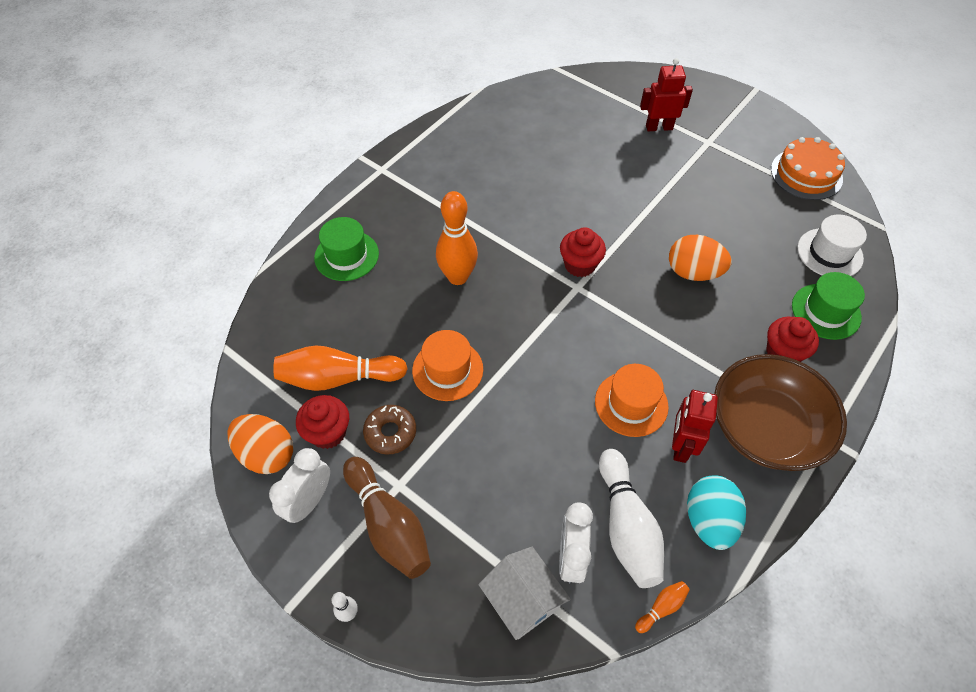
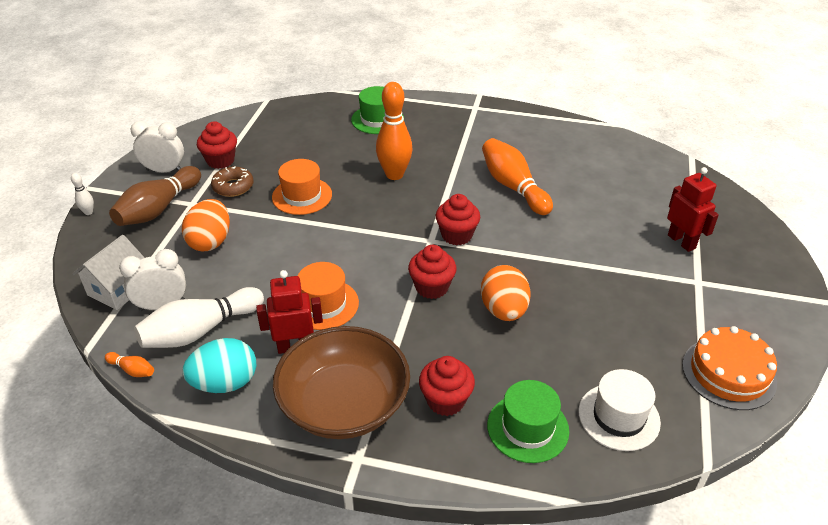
camera: 65 degrees right, 15 degrees down
orange egg [228,414,293,474] -> orange egg moved to [182,199,230,251]
orange bowling pin [274,345,408,391] -> orange bowling pin moved to [482,138,553,215]
none -> red cupcake [408,245,457,299]

